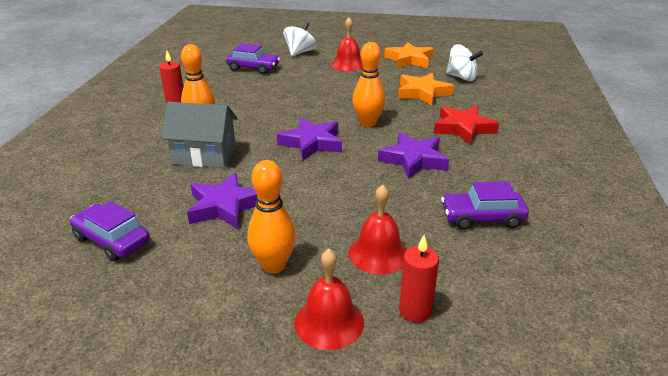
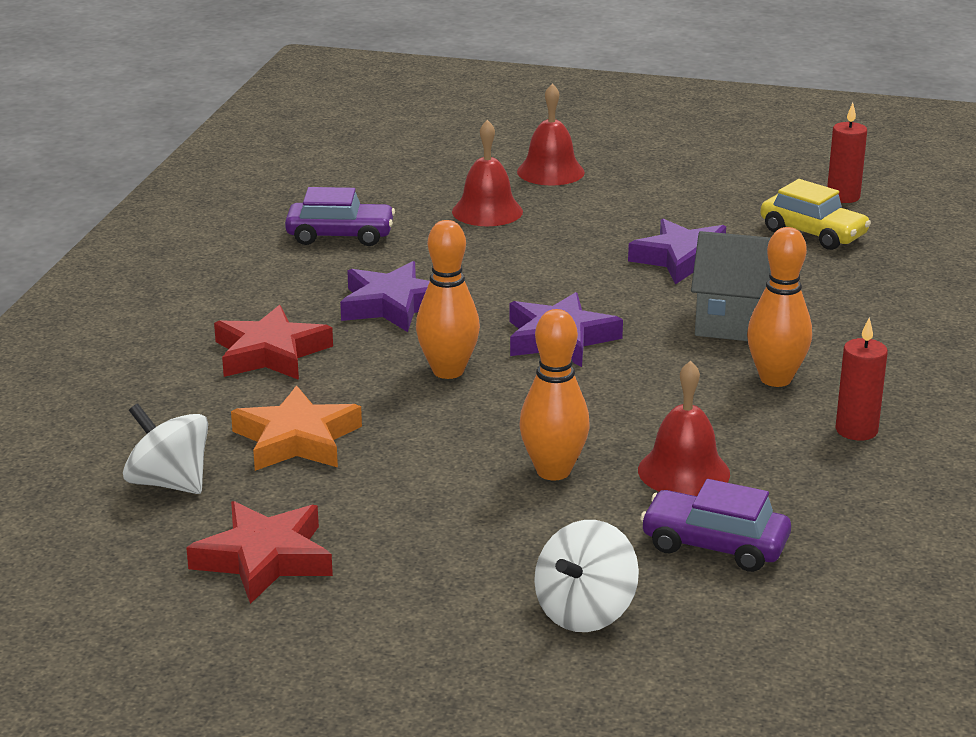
camera: 175 degrees left, 5 degrees down
purple car [70,201,150,262] -> yellow car [760,179,871,250]
orange bowling pin [247,160,296,273] -> orange bowling pin moved to [519,309,590,480]
red bell [331,17,363,71] -> red bell moved to [638,361,730,496]
orange star [384,42,434,68] -> red star [186,501,333,604]
red candle [399,235,439,323] -> red candle moved to [827,103,867,203]

